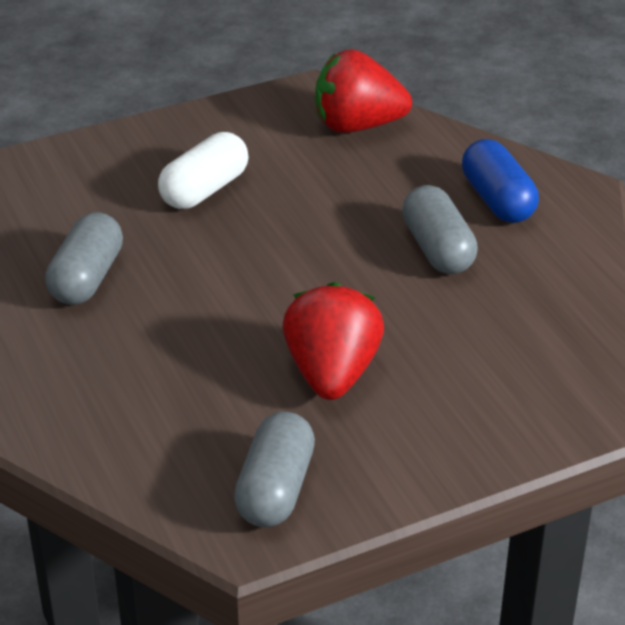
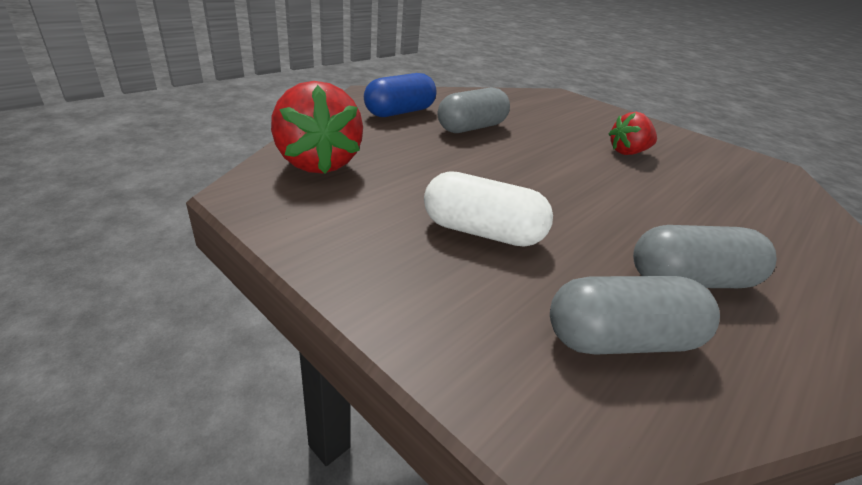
camera: 115 degrees left, 5 degrees down
grey capsule [234,411,315,527] -> grey capsule moved to [550,276,720,355]
red strawberry [282,282,384,400] -> red strawberry [609,112,657,155], size x0.61

